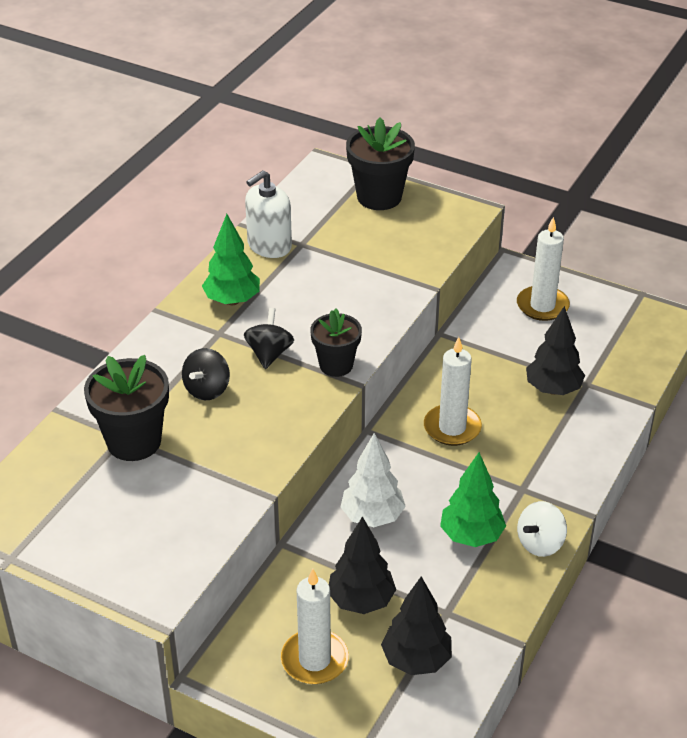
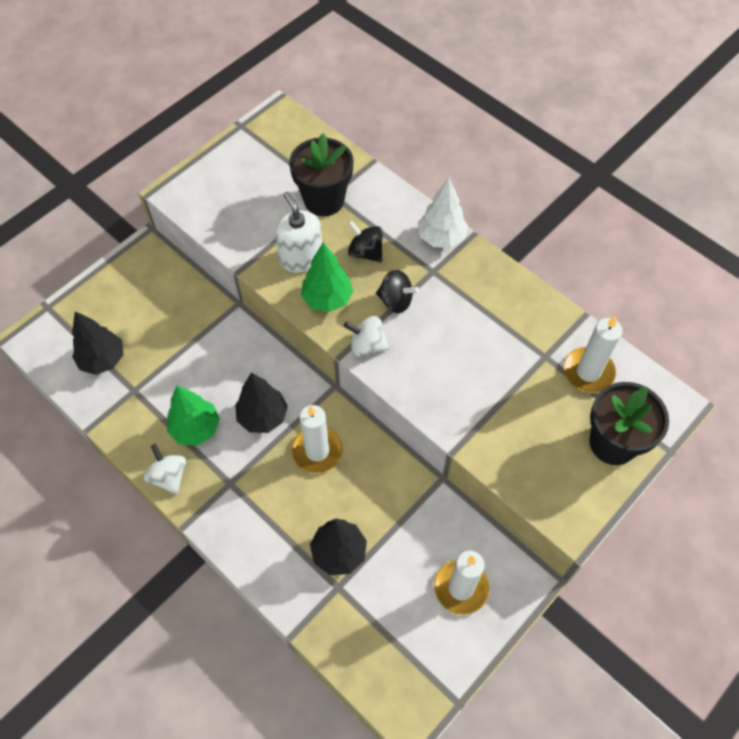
camera: 105 degrees right, 20 degrees up
green tree [202,214,260,305] -> green tree moved to [301,243,353,312]
white soap dispenser [245,170,292,258] -> white soap dispenser moved to [275,192,322,273]
white candle [281,569,349,684] -> white candle moved to [564,316,623,393]
black flower pot [310,308,362,377] -> white spinning top [344,316,389,357]
black tree [329,516,396,614] -> black tree moved to [235,372,288,433]
white tree [341,433,406,527] -> white tree moved to [418,178,468,248]

